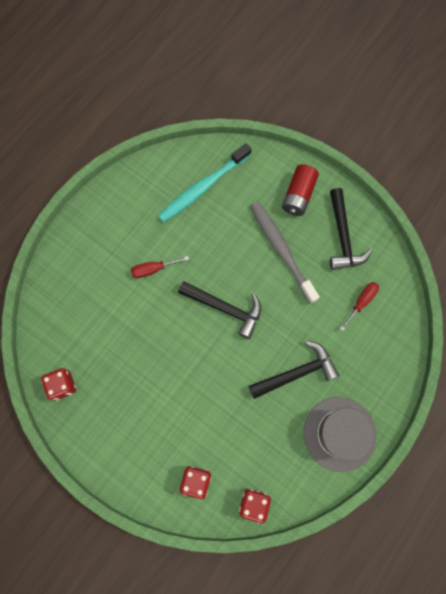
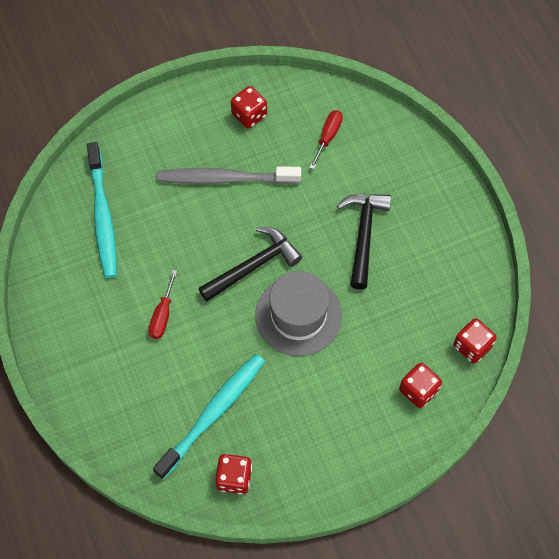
camera: 60 degrees left, 10 degrees down
red battery [282,164,319,216] -> none
grey hat [304,397,377,472] -> grey hat moved to [255,271,342,356]
black hammer [330,188,372,270] -> red dice [231,86,267,128]
red screwdriver [340,282,379,331] -> red screwdriver turned 45 degrees clockwise [309,110,343,169]
none -> turquoise toothbrush [153,354,265,480]

